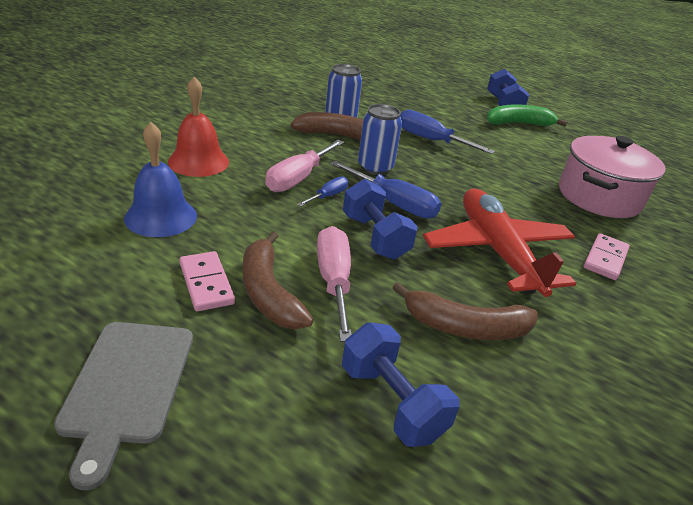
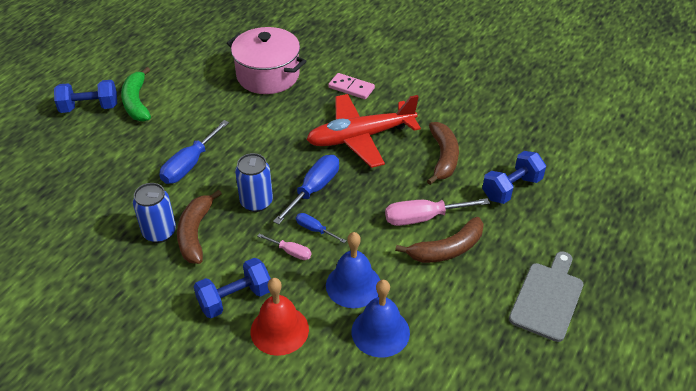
camera: 90 degrees left, 10 degrees up
grey cutting board [54,322,193,490] -> grey cutting board turned 60 degrees counterclockwise [509,251,583,342]
pink domino [179,251,235,312] -> none
pink screwdriver [265,140,344,192] -> pink screwdriver [258,233,311,260], size x0.55
blue dumbbell [343,179,418,260] -> blue dumbbell moved to [194,258,271,318]
none -> blue bell [326,232,380,308]

